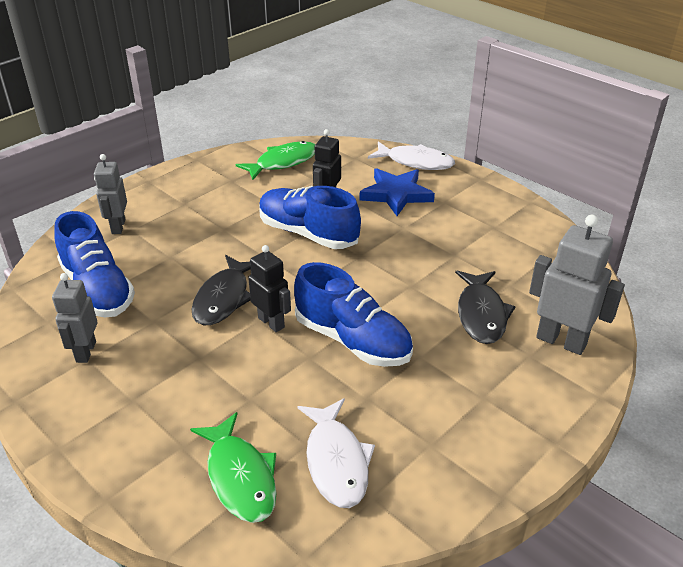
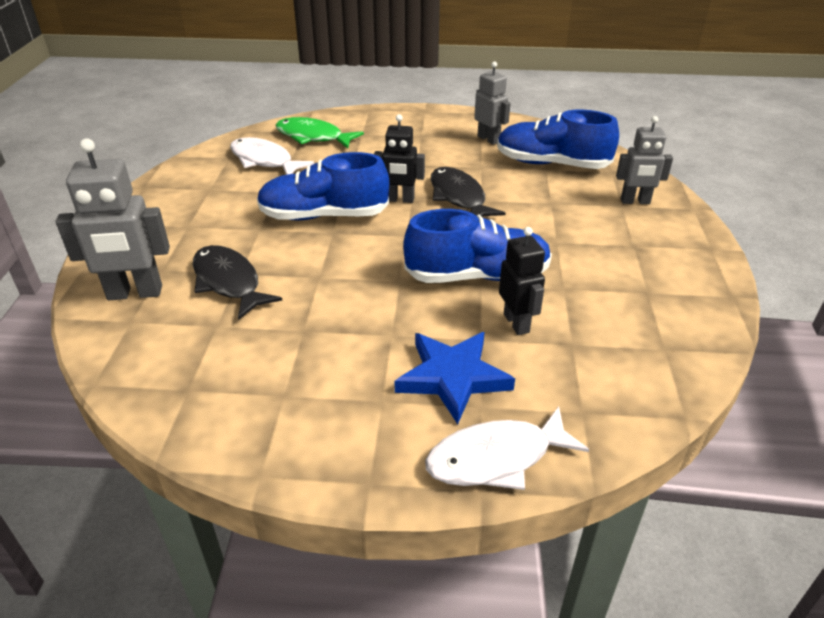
camera: 140 degrees right, 0 degrees up
grey robot [94,154,127,234] -> grey robot turned 135 degrees clockwise [616,116,673,204]
green fish [235,141,315,180] -> none

